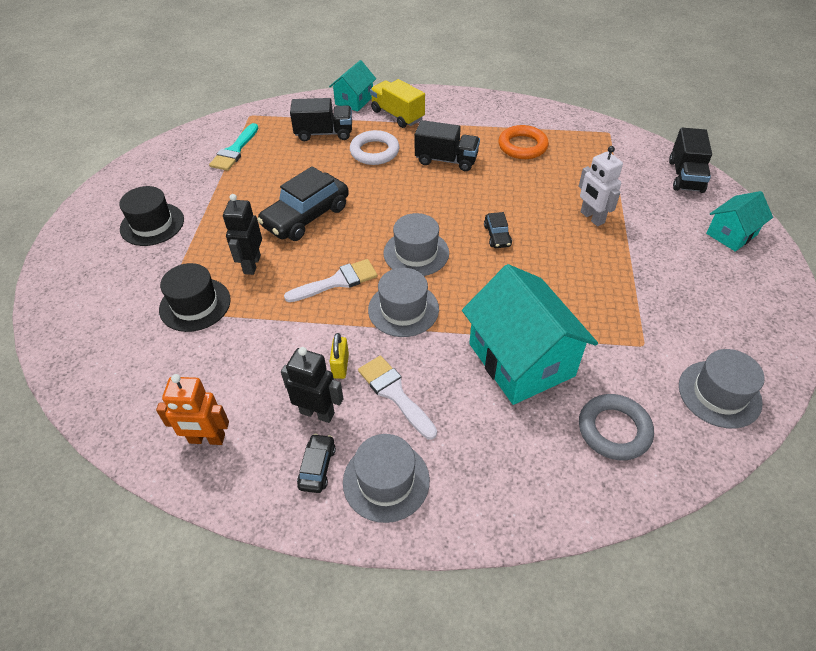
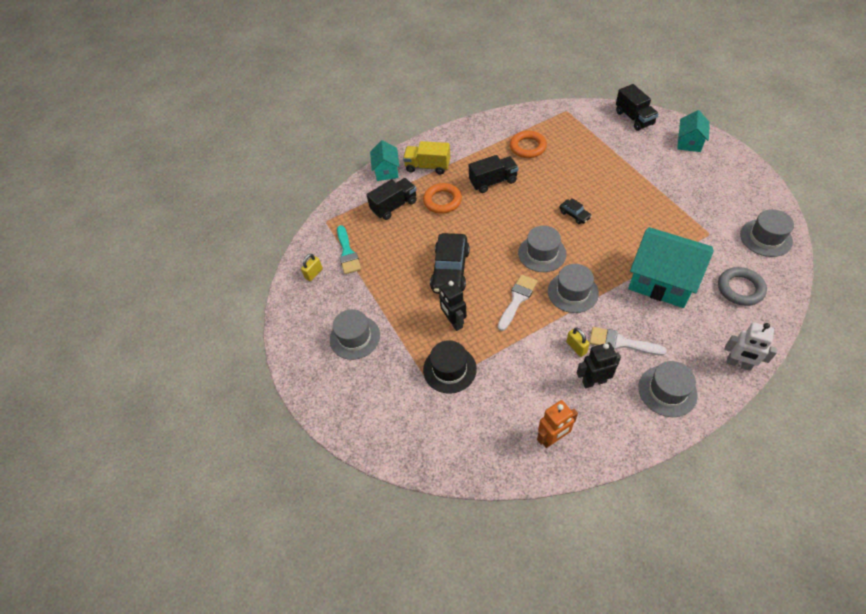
camera: 30 degrees left, 5 degrees up
black hat [119,186,184,246] -> grey hat [330,309,380,360]
black car [297,434,336,493] -> none
white ring [350,130,400,165] -> orange ring [423,183,462,214]
white robot [579,146,623,226] -> white robot moved to [724,322,778,371]
none -> yellow padlock [301,254,323,281]

